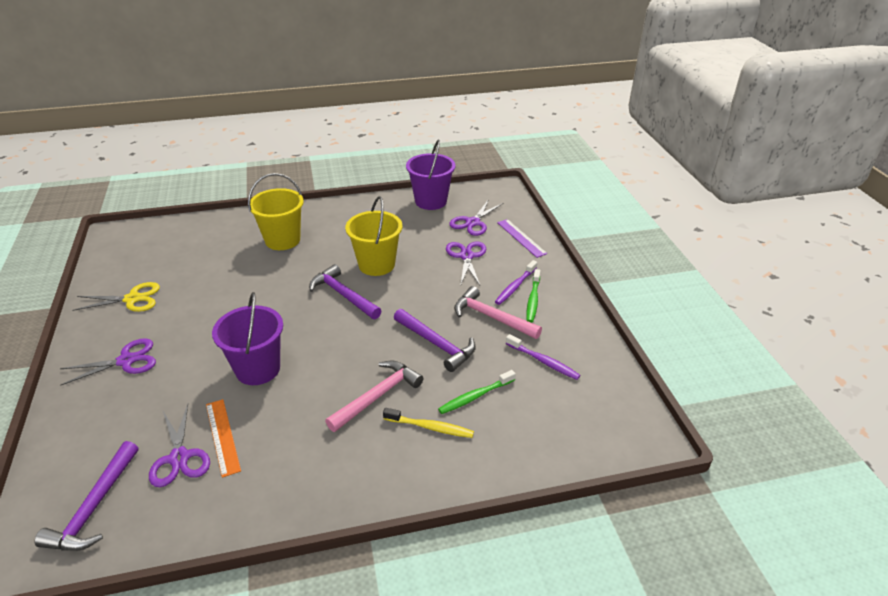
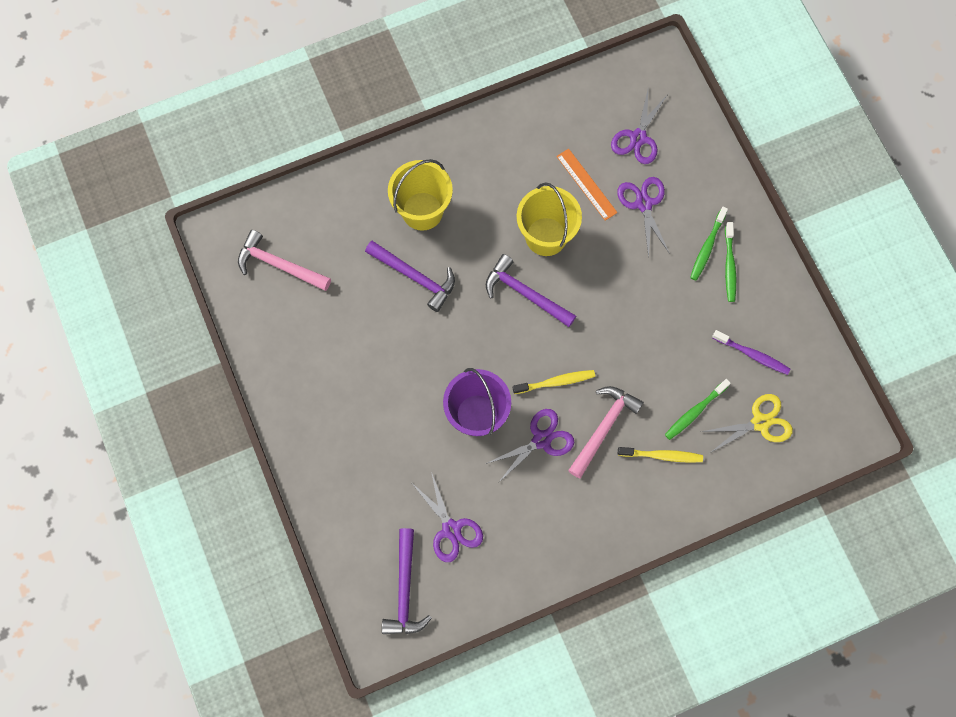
camera: 10 degrees left, 35 degrees up
purple scissors [60,338,156,386] -> purple scissors moved to [486,409,574,483]
yellow scissors [72,282,160,312] -> yellow scissors moved to [701,394,793,453]
orange ruler [206,399,241,478] -> orange ruler moved to [556,149,618,221]
purple hammer [394,309,476,372] -> purple hammer moved to [365,241,455,312]
purple bucket [406,140,455,210] -> none
pink hammer [454,286,542,339] -> pink hammer moved to [238,230,331,291]
purple toothbrush [495,260,537,305] -> green toothbrush [690,207,728,281]
purple ruler [497,219,547,258] -> none
none -> yellow toothbrush [513,370,595,394]

